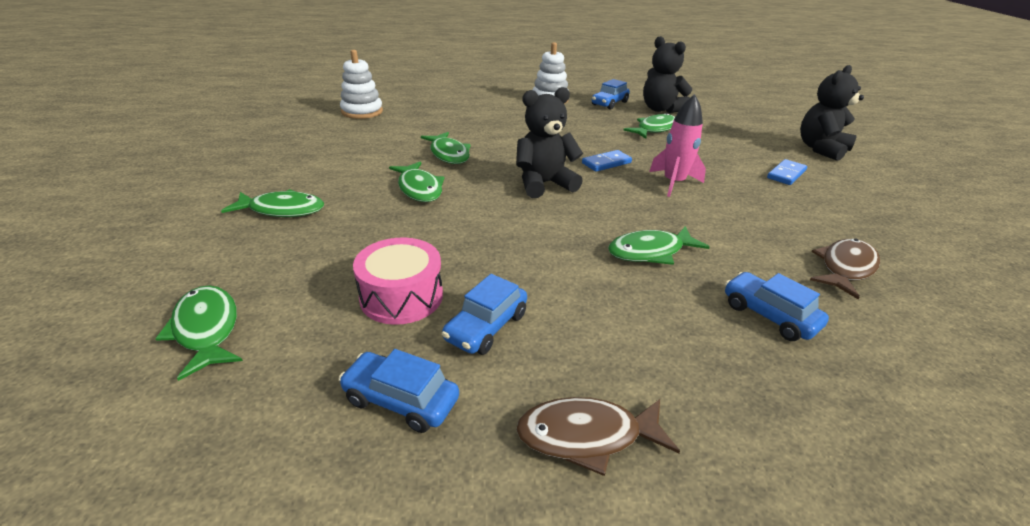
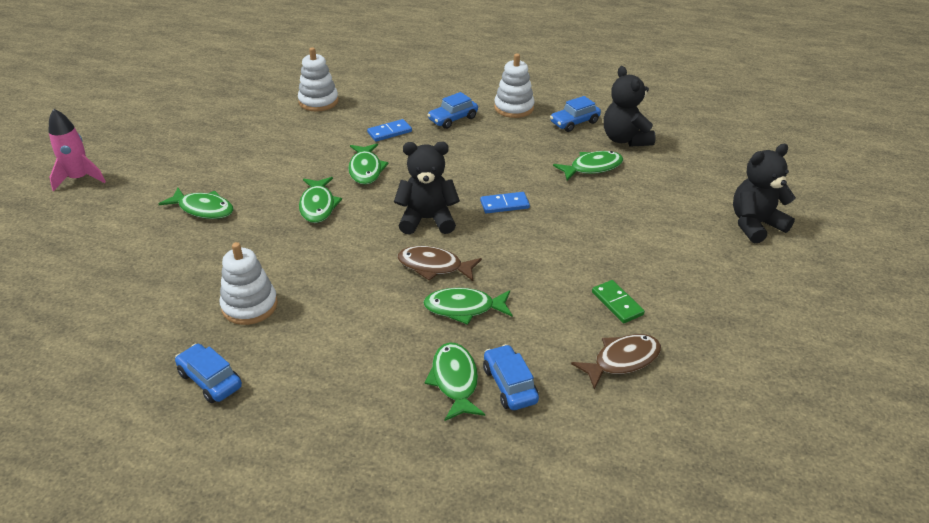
camera: 20 degrees right, 5 degrees up
green fish [155,285,243,381] -> green fish moved to [425,342,485,421]
pink drum [353,237,443,325] -> white stacking toy [220,242,278,325]
blue car [442,274,527,355] -> blue car moved to [427,92,478,129]
brown fish [516,397,680,476] -> brown fish moved to [397,246,482,281]
pink rocket [649,94,706,197] -> pink rocket moved to [49,109,106,191]
blue domino [767,159,807,185] -> blue domino moved to [367,119,412,142]
none -> green domino [592,280,645,323]

